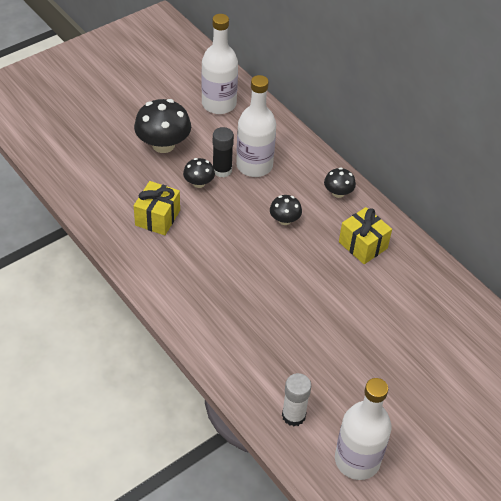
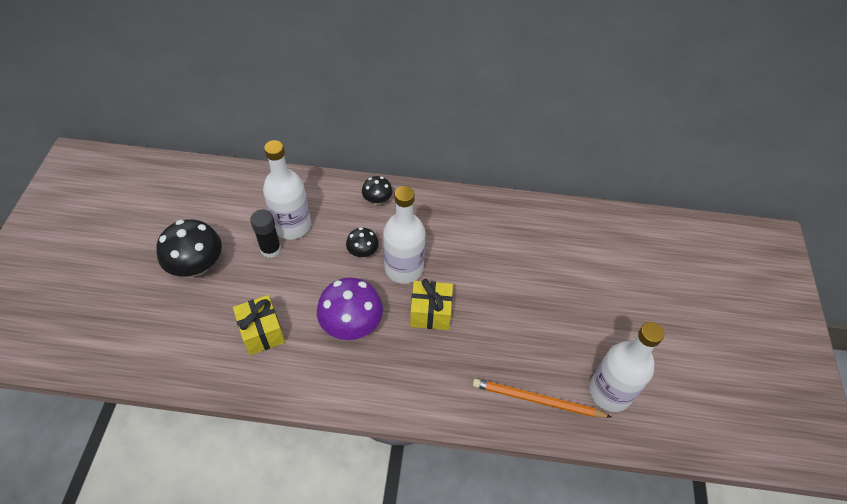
camera: 45 degrees left, 5 degrees up
black mushroom [183,158,215,188] -> none
white bottle [201,14,238,114] -> white bottle moved to [383,186,426,284]
white glue stick [282,373,311,426] -> orange pencil [473,379,611,418]
yellow gift [339,207,392,264] -> yellow gift moved to [410,279,453,330]
none -> purple mushroom [317,277,383,340]

